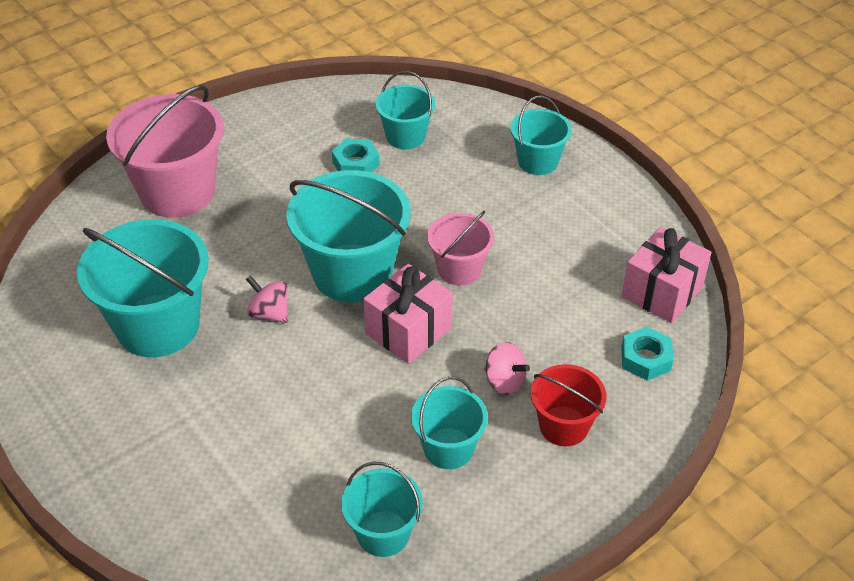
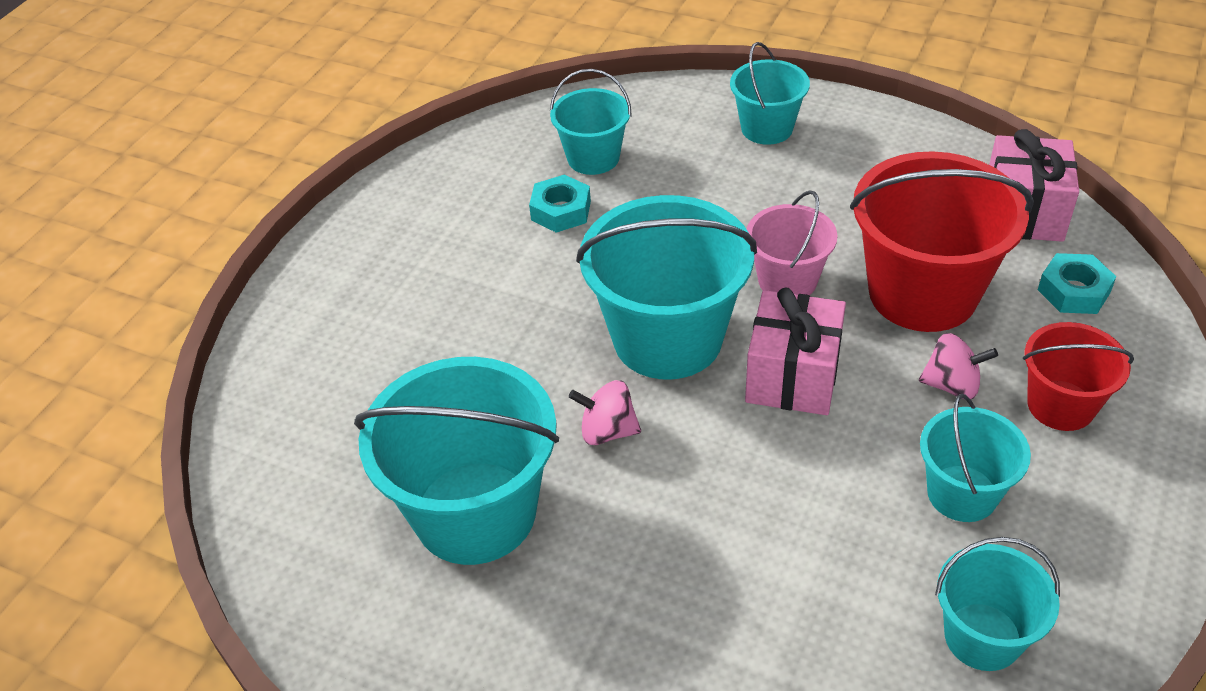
camera: 25 degrees left, 0 degrees up
pink bucket [106,85,224,218] -> none
none -> red bucket [850,151,1034,332]

